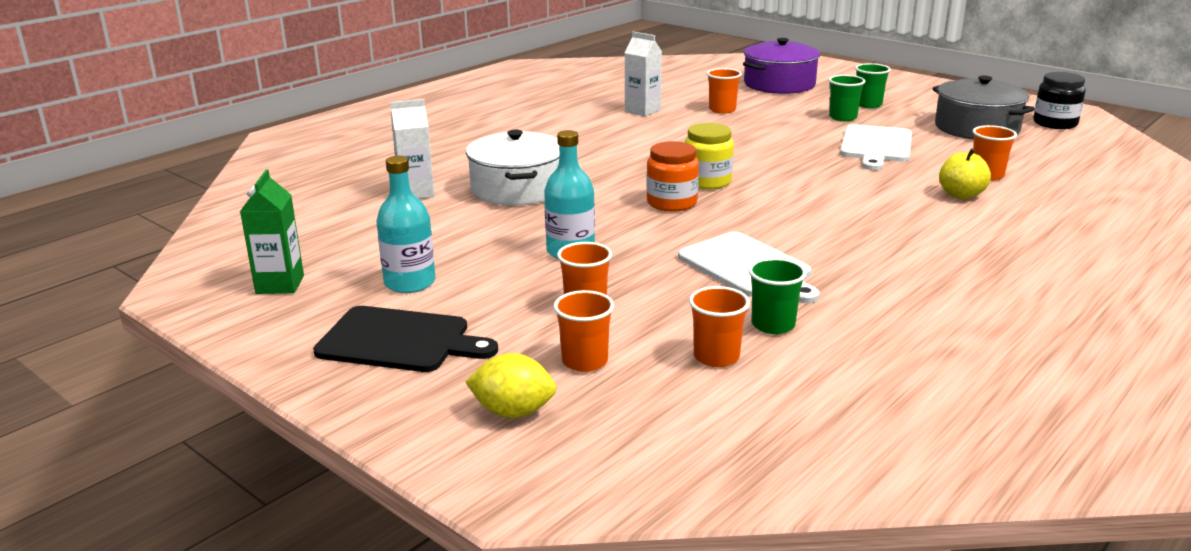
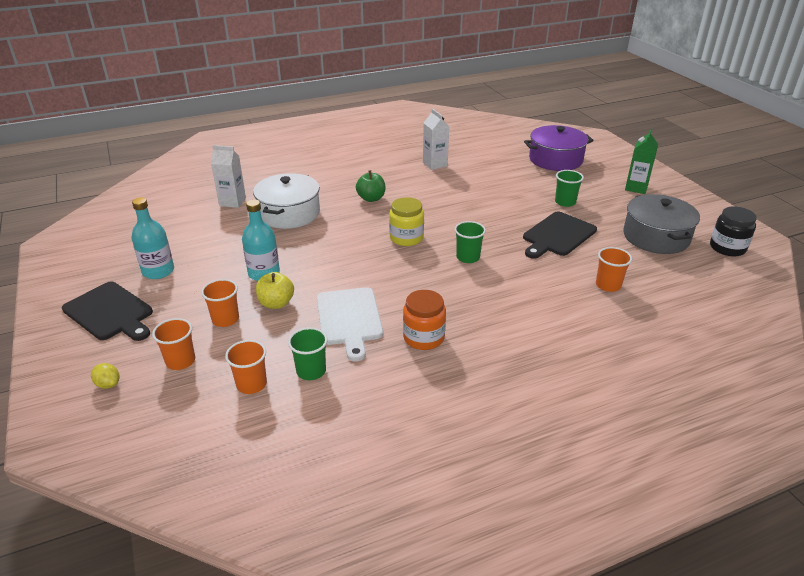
camera: 25 degrees right, 10 degrees up
green carton [240,170,304,294] -> green carton moved to [625,129,658,194]
yellow lemon [465,353,557,418] -> yellow lemon [91,363,119,389], size x0.64
orange jar [646,141,699,212] -> orange jar moved to [403,290,446,350]
orange cup [707,68,742,114] -> none
white cutting board [840,124,912,170] -> black cutting board [523,212,597,259]
green cup [855,63,891,108] -> green cup moved to [455,221,486,263]
yellow apple [939,148,991,199] -> yellow apple moved to [256,272,294,309]
none -> green apple [356,170,385,202]

